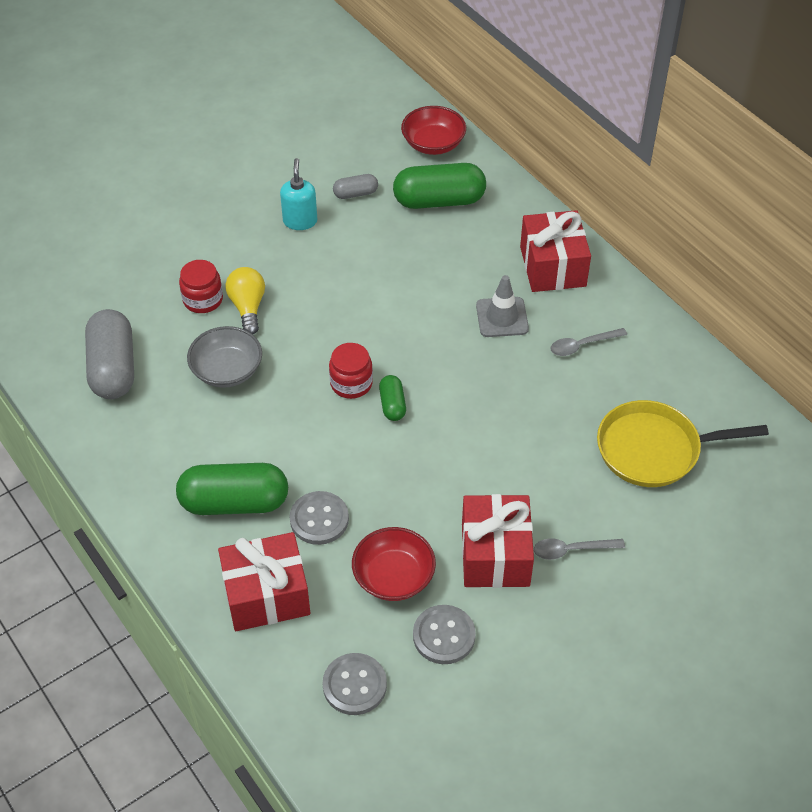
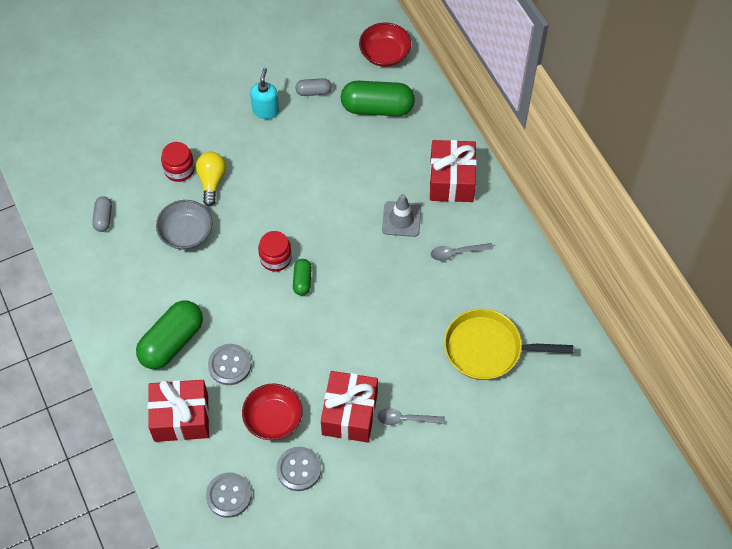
camera: 10 degrees right, 10 degrees up
grey capsule [85,309,134,399] -> grey capsule [92,196,112,232], size x0.50
green capsule [176,463,288,515] -> green capsule turned 60 degrees counterclockwise [136,301,203,369]

